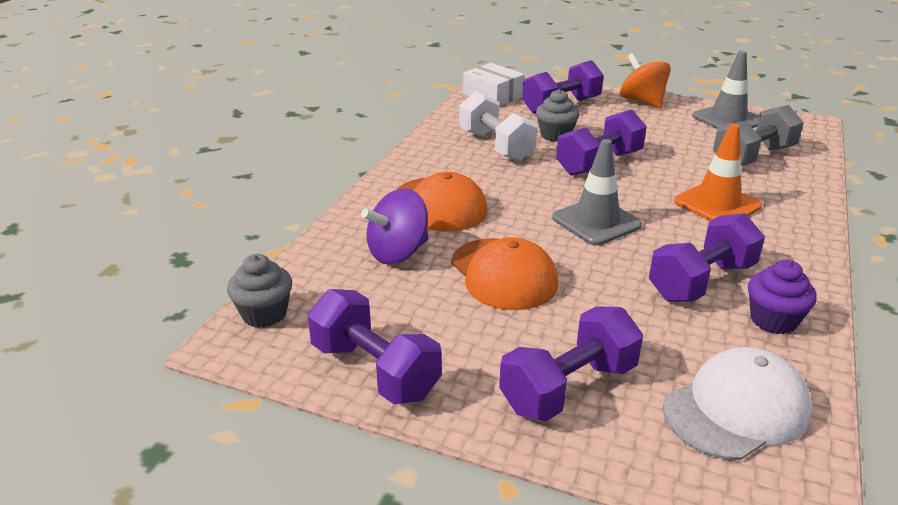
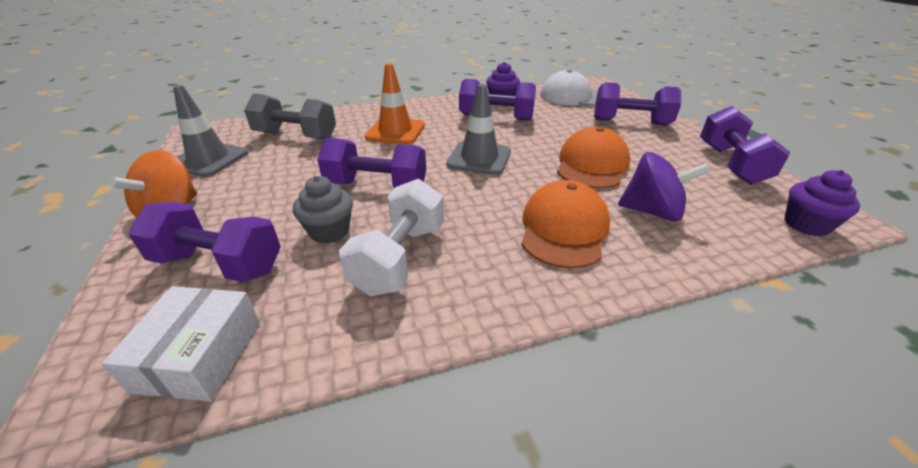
camera: 130 degrees left, 5 degrees up
grey cupcake [227,254,292,328] -> purple cupcake [785,170,860,237]

